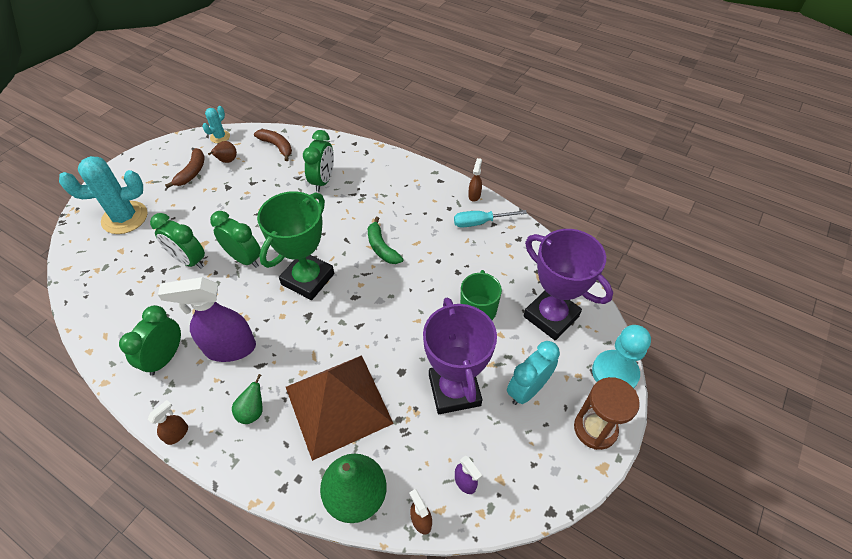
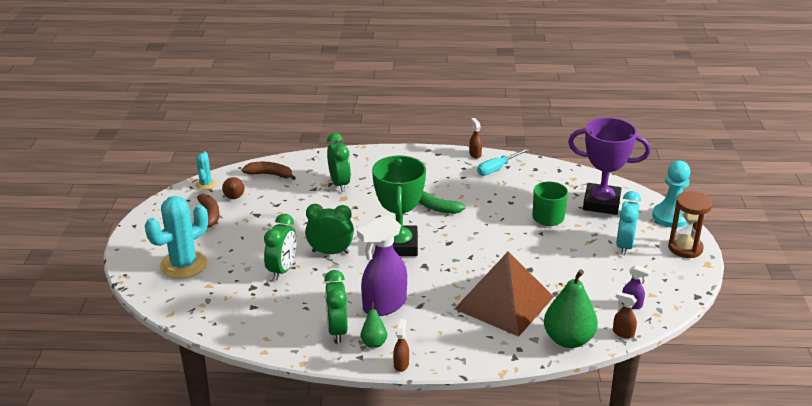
camera: 30 degrees left, 20 degrees down
green clock [150,213,205,269] -> green clock turned 75 degrees counterclockwise [264,214,296,280]
green pear [232,374,263,424] -> green pear moved to [361,302,387,348]
purple trophy [423,298,497,414] -> none

